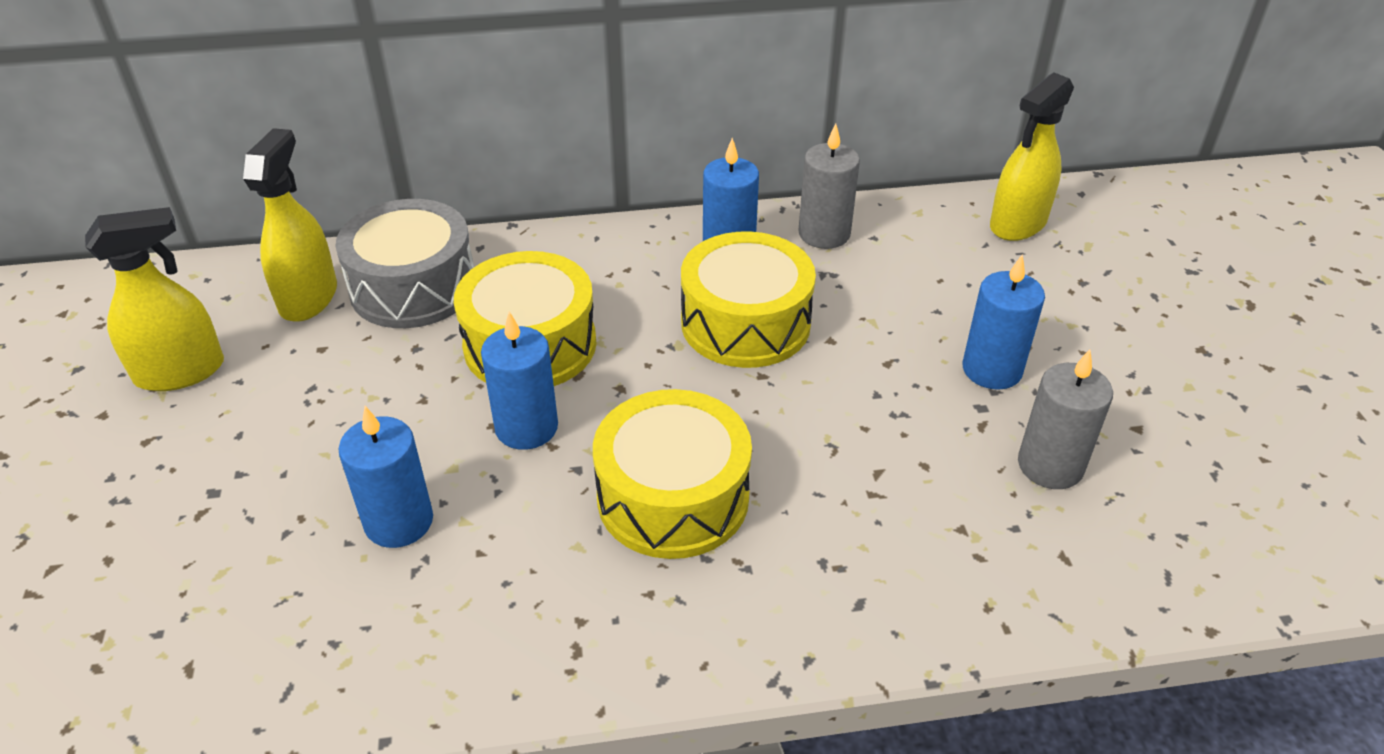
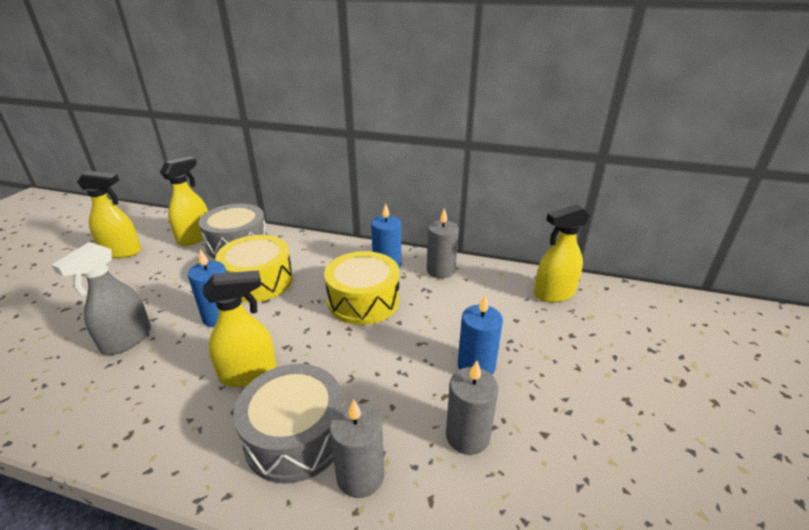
camera: 25 degrees right, 10 degrees down
blue candle [338,406,433,548] -> grey spray bottle [52,242,151,355]
yellow drum [593,389,752,559] -> yellow spray bottle [203,270,276,387]
none -> grey drum [233,364,343,484]
none -> grey candle [329,399,384,498]

